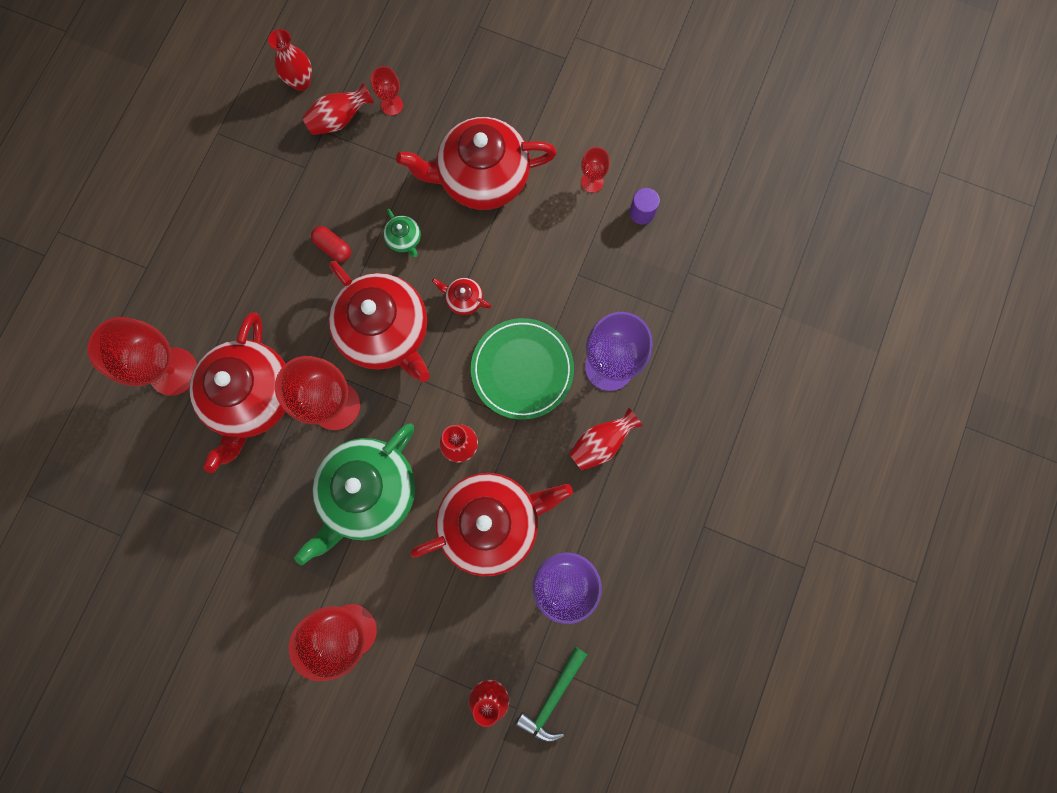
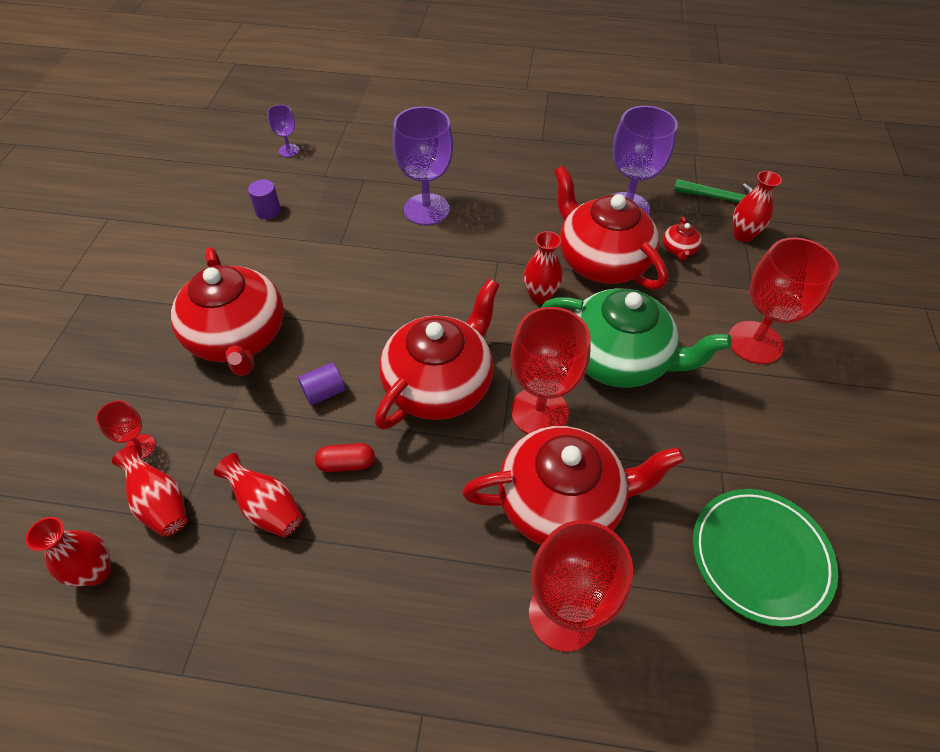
camera: 105 degrees left, 25 degrees down
red capsule [311,226,351,262] -> red capsule turned 60 degrees clockwise [315,443,375,472]
green teapot [383,209,421,257] -> purple cylinder [298,363,345,405]
red teapot [432,278,492,315] -> red teapot moved to [663,217,702,261]
green plate [471,318,574,420] -> green plate moved to [693,489,838,627]
red vase [569,407,643,470] -> red vase moved to [214,453,303,538]
red goblet [581,147,610,193] -> none
none -> purple goblet [267,105,299,157]

